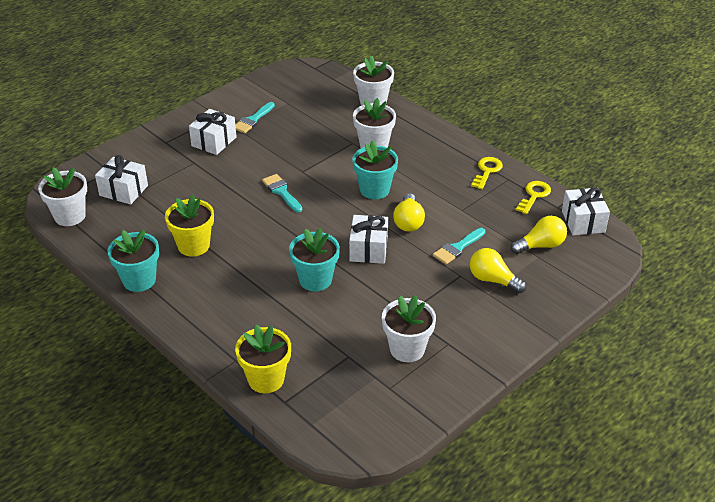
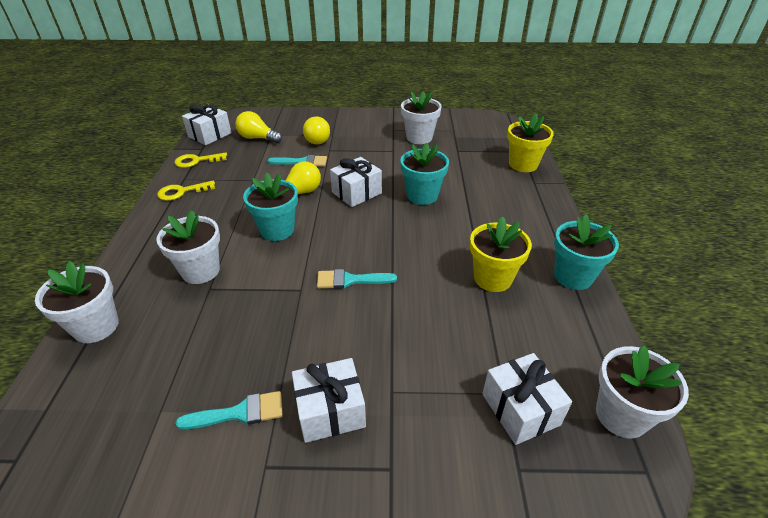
camera: 135 degrees left, 0 degrees up
turquoise brush [262,174,302,212] -> turquoise brush turned 75 degrees clockwise [317,269,397,289]

